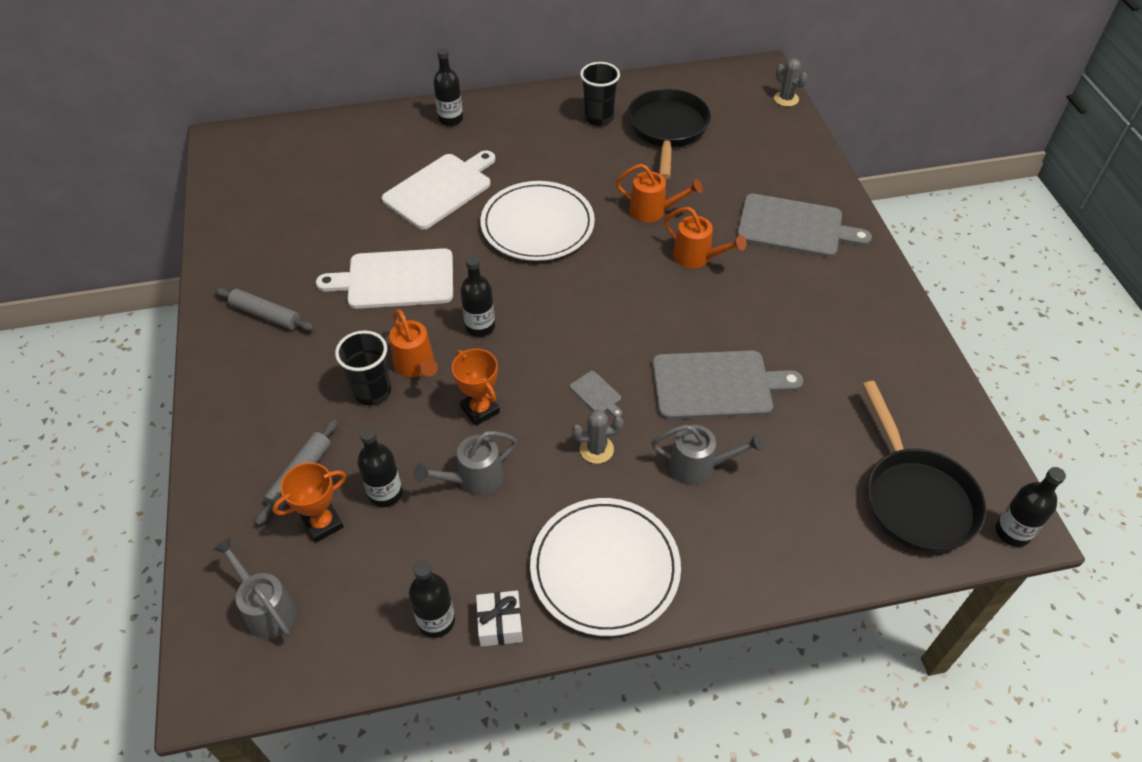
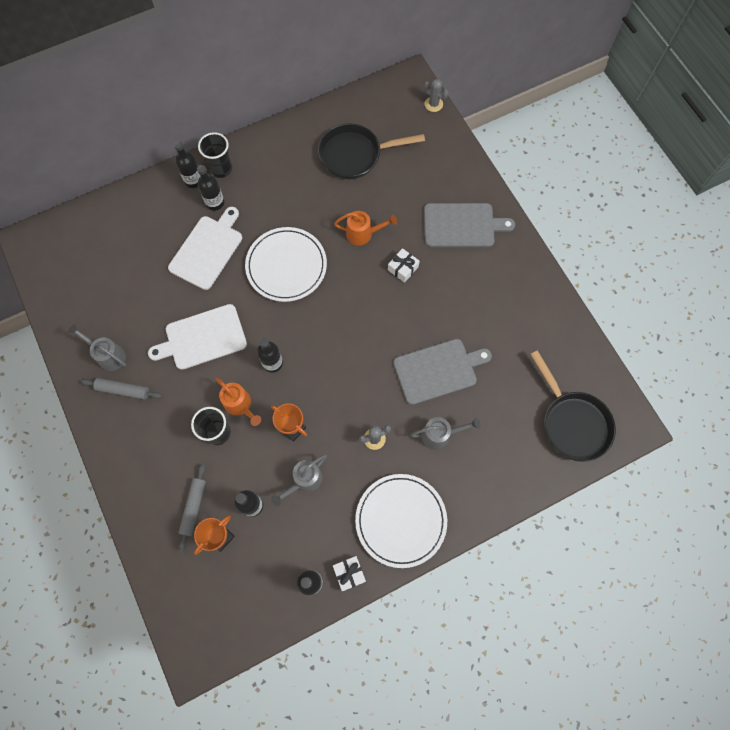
camera: 15 degrees left, 20 degrees up
grey watering can [213,538,297,639] -> grey watering can moved to [67,324,126,371]
grey cutting board [570,371,622,417] -> none
black cup [580,62,620,126] -> black cup moved to [198,132,232,178]
black pan [627,88,711,179] -> black pan turned 90 degrees counterclockwise [318,124,425,180]
orange watering can [664,207,747,268] -> white gift [388,248,420,283]
black bottle [995,467,1066,547] -> black bottle moved to [197,165,224,211]

